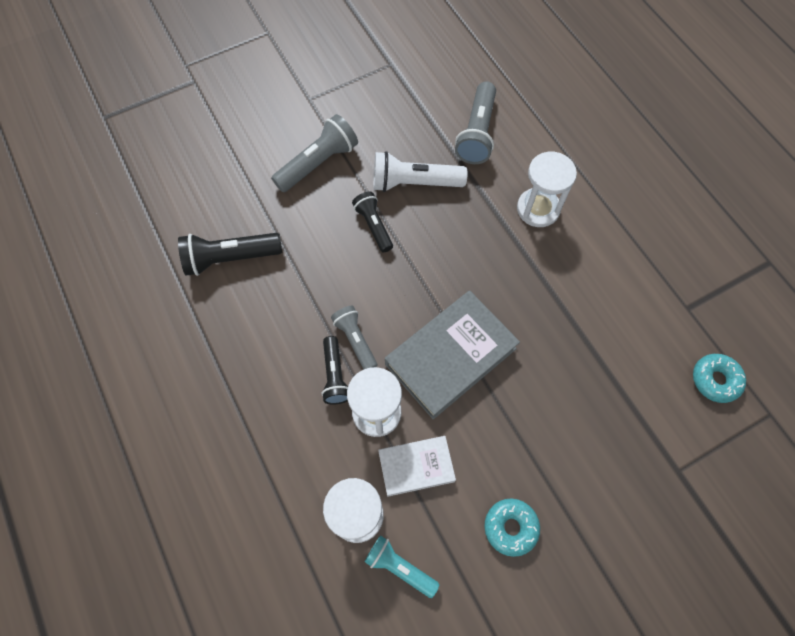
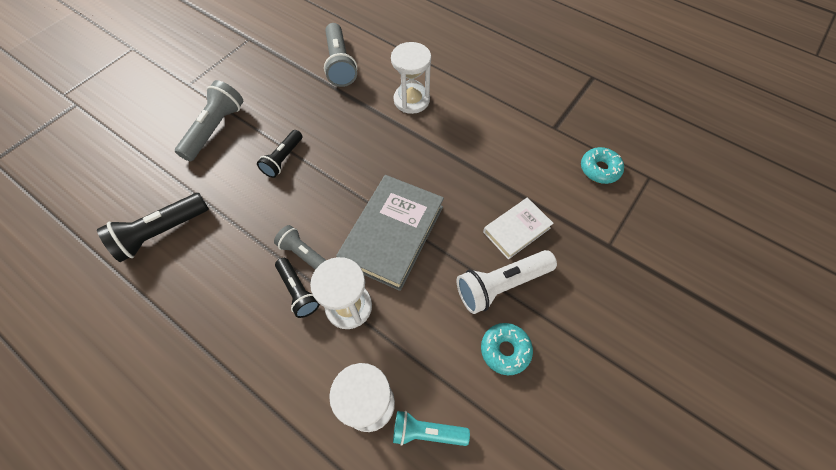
camera: 25 degrees left, 5 degrees down
black flashlight [352,192,393,252] -> black flashlight turned 105 degrees counterclockwise [257,130,302,178]
white flashlight [373,151,468,192] -> white flashlight moved to [457,250,557,314]
white book [378,436,456,497] -> white book moved to [483,197,554,260]

